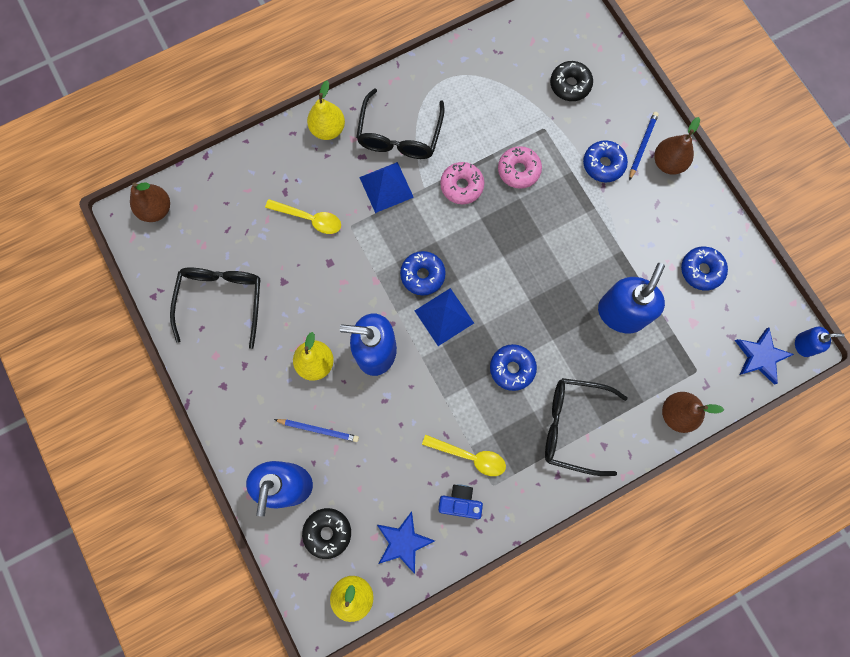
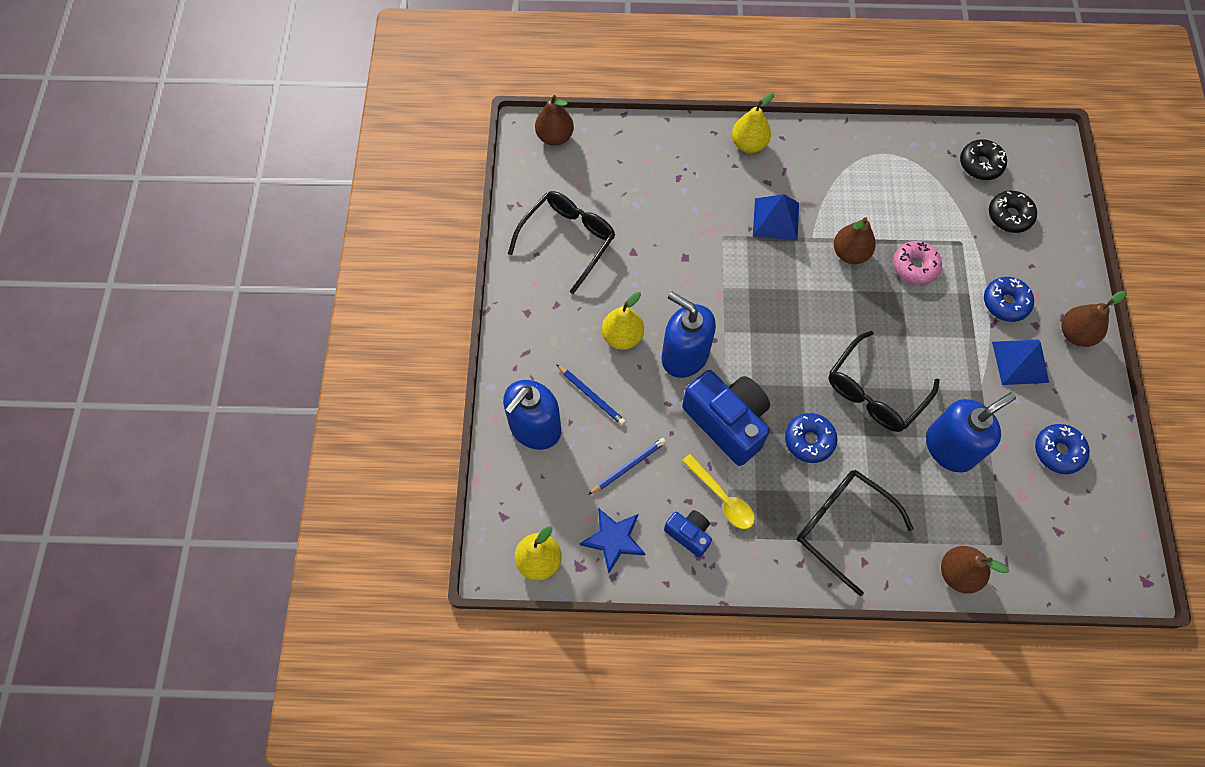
camera: 30 degrees right, 10 degrees down
yellow spoon [265,199,341,234] -> none
black donut [302,508,351,559] -> black donut moved to [960,139,1007,180]
black glasses [356,88,445,159] -> black glasses moved to [828,331,940,432]
blue donut [400,251,446,296] -> none
blue pyramid [415,288,474,346] -> blue pyramid moved to [992,340,1049,385]
pink donut [440,162,484,204] -> brown pear [834,217,876,264]
blue pencil [629,112,659,181] -> blue pencil moved to [588,438,666,495]
blue star [735,328,794,385] -> none
blue soap dispenser [795,327,845,357] -> none
none -> blue camera [682,370,770,466]

